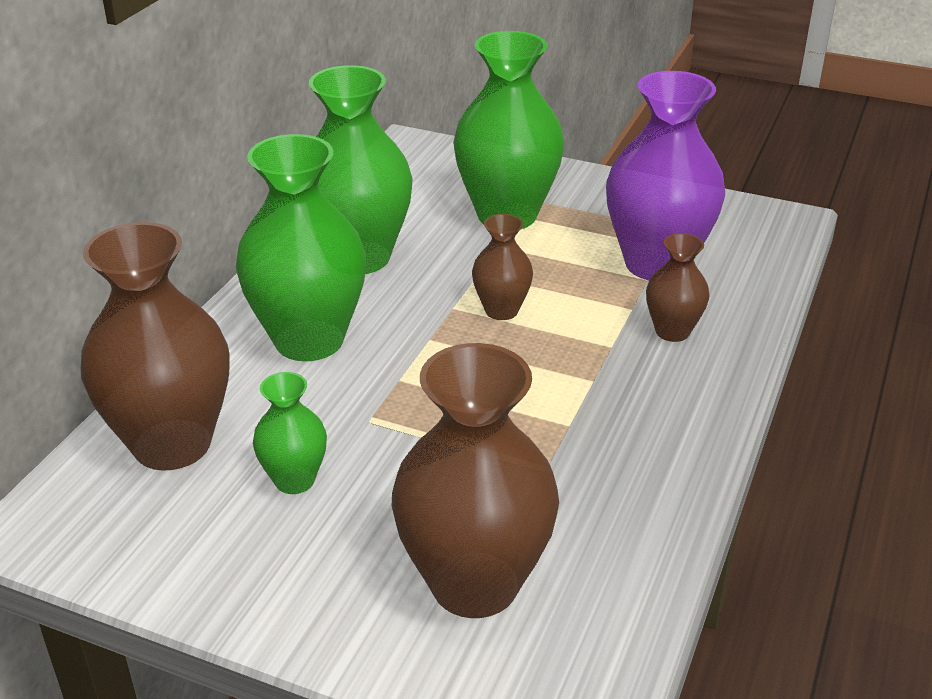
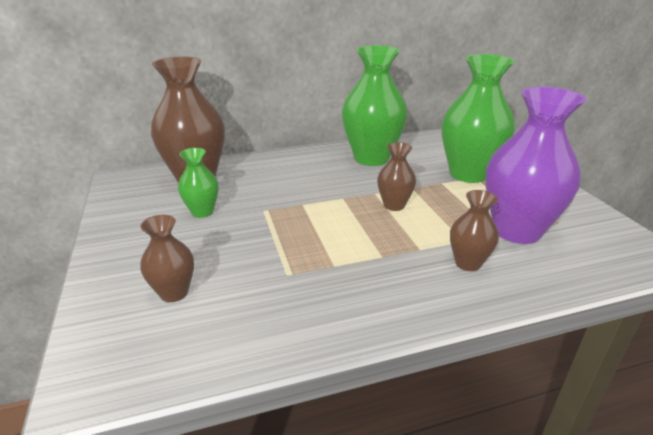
camera: 50 degrees right, 5 degrees down
green vase [236,134,366,361] -> none
brown vase [392,343,559,618] -> brown vase [140,215,194,302], size x0.50

